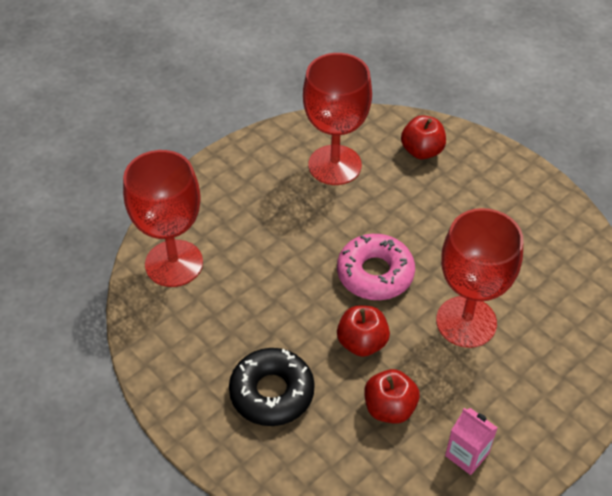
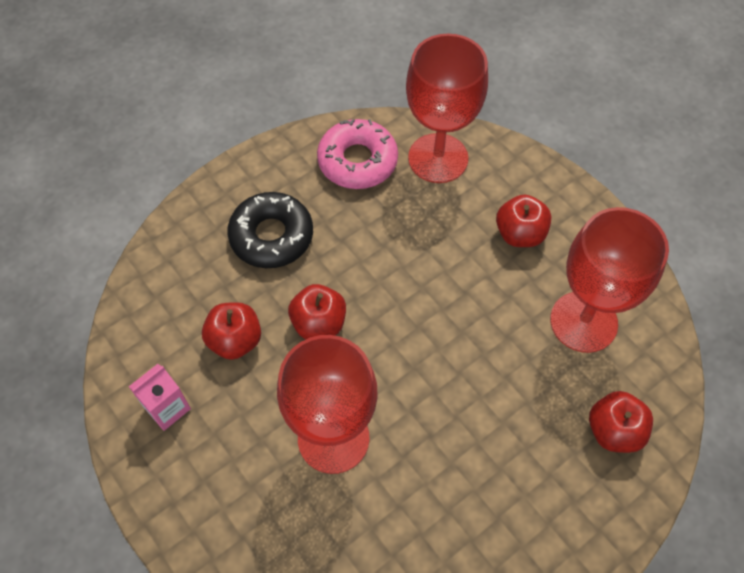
camera: 95 degrees right, 10 degrees up
pink donut [337,234,415,300] -> pink donut moved to [317,119,398,189]
none -> red apple [496,194,552,247]

